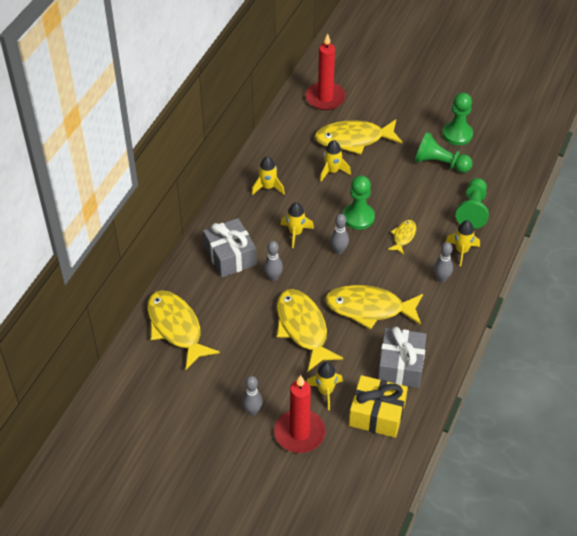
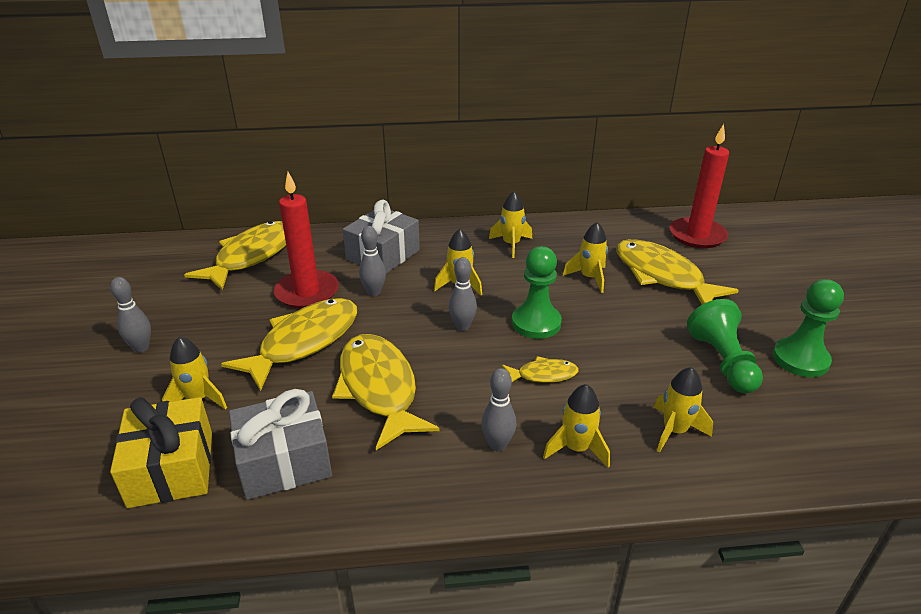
camera: 60 degrees right, 15 degrees down
red candle [274,375,326,453] -> red candle moved to [274,172,339,309]
green pawn [456,178,489,229] -> yellow rocket [654,367,713,453]

